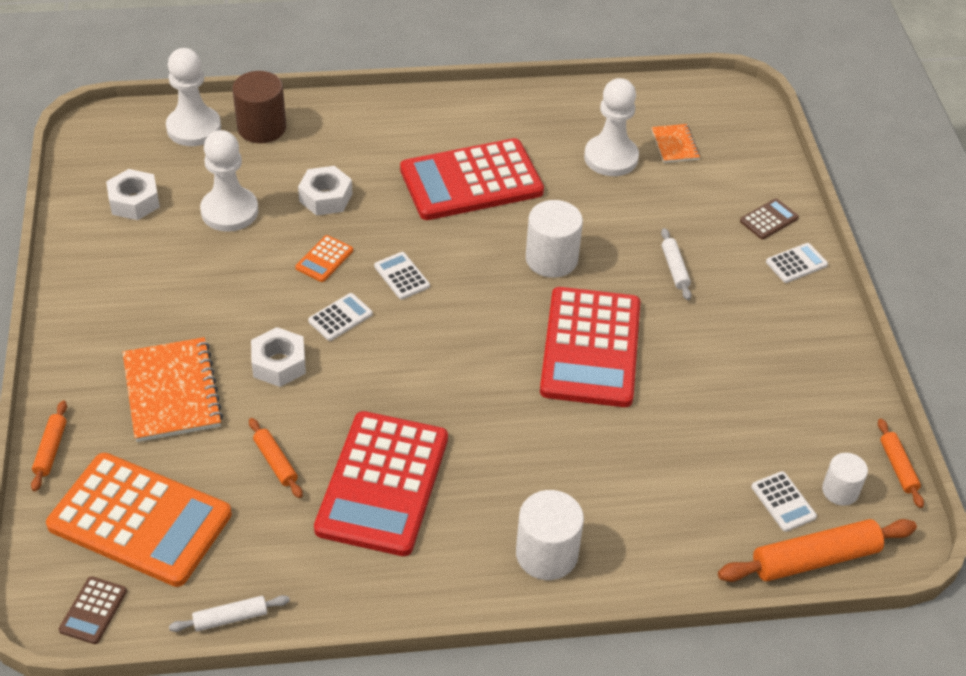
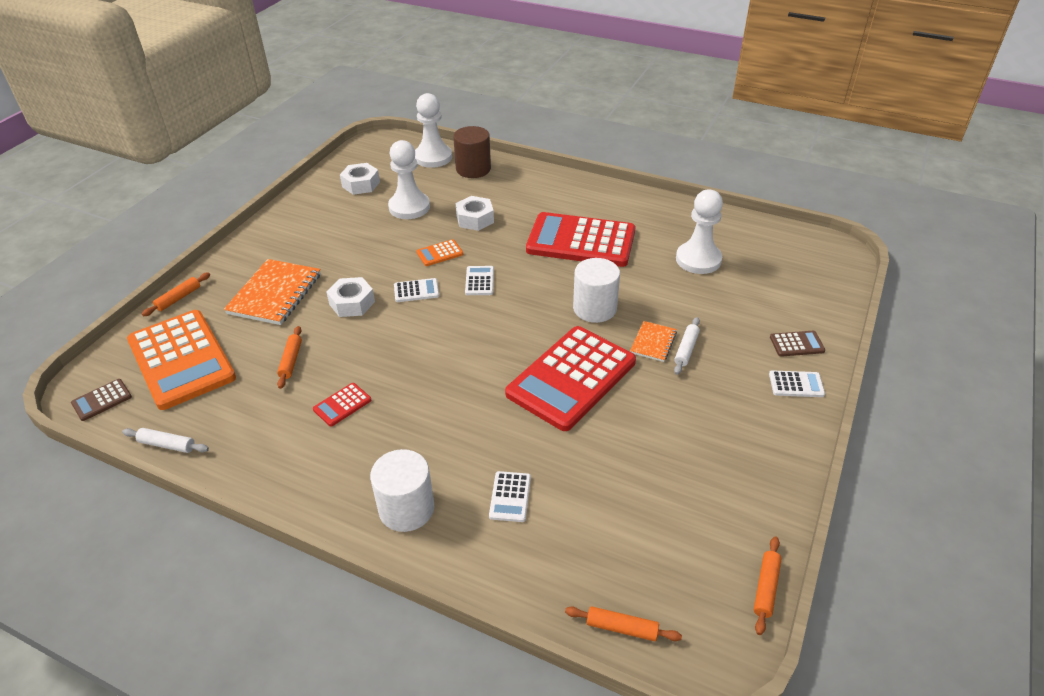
camera: 35 degrees right, 5 degrees down
red calculator [314,411,448,556] -> red calculator [313,383,371,426], size x0.40
orange notebook [651,124,700,163] -> orange notebook moved to [630,321,677,362]
orange rolling pin [718,519,917,582] -> orange rolling pin [565,606,682,641], size x0.54
white calculator [751,471,817,532] -> white calculator moved to [489,471,531,522]
white cylinder [822,453,868,506] -> none

